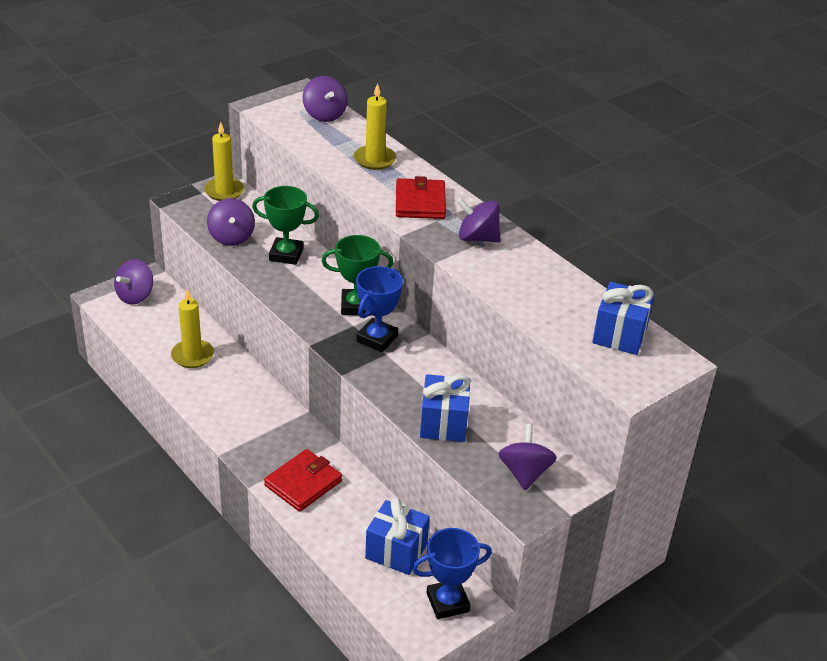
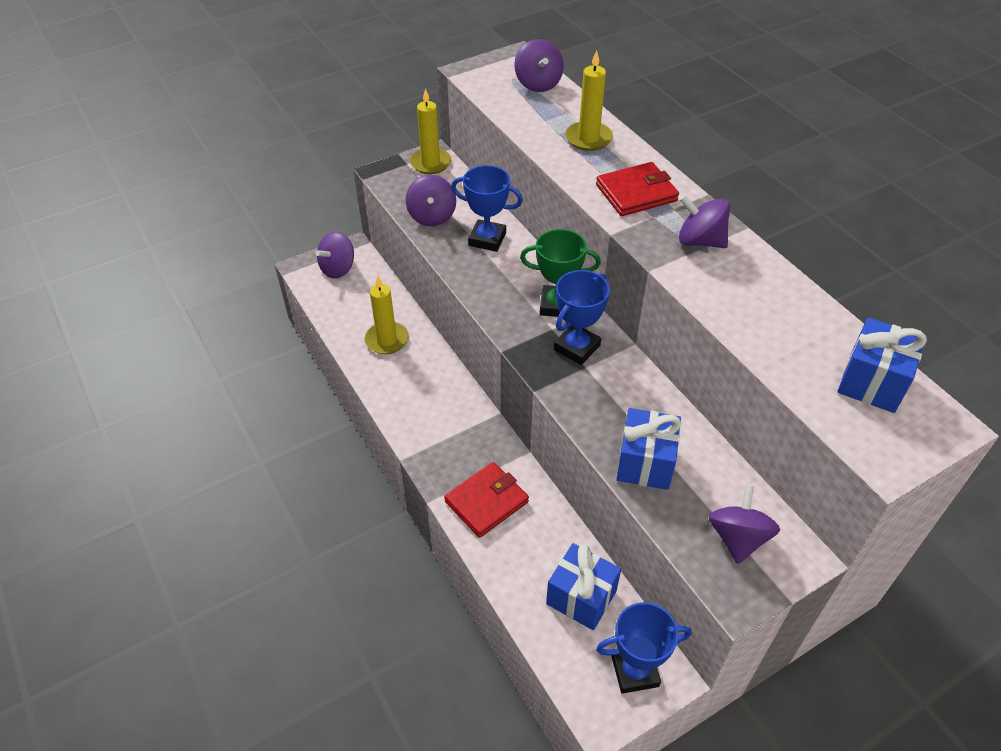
camera: 10 degrees right, 10 degrees up
green trophy [252,186,319,265] -> blue trophy [451,165,523,252]
red wallet [396,176,446,219] -> red wallet turned 60 degrees clockwise [596,162,679,216]

